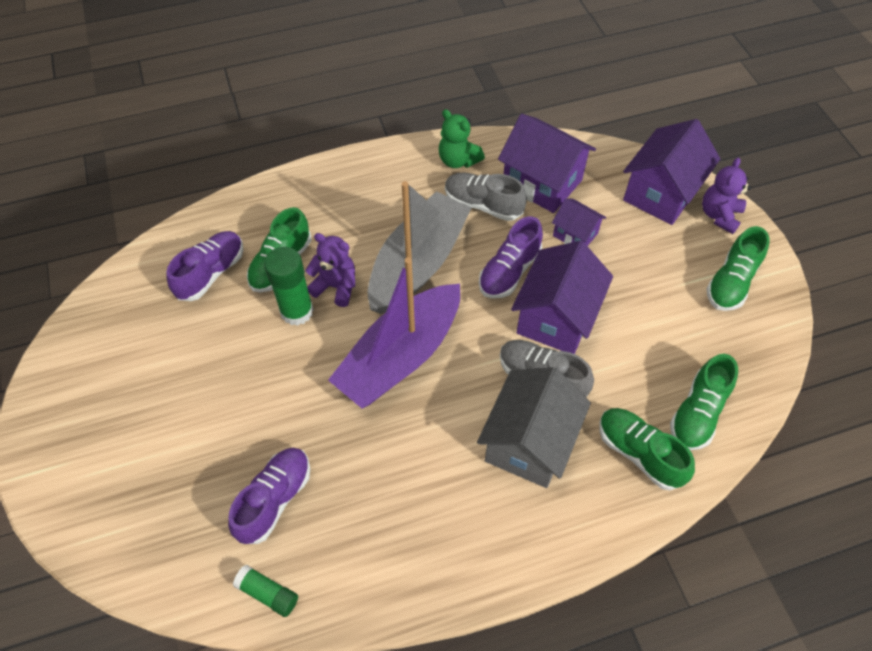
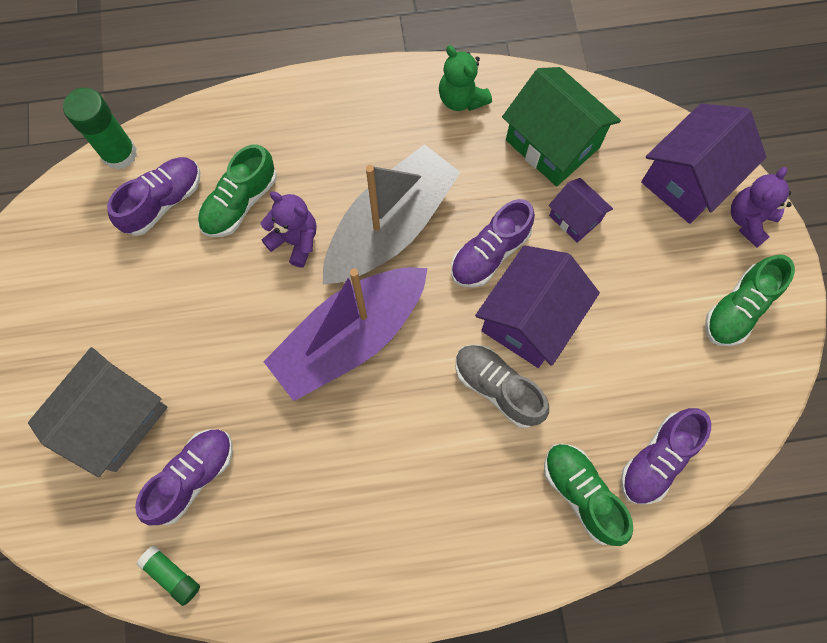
camera: 10 degrees right, 15 degrees up
green glue stick [264,247,314,326] -> green glue stick moved to [63,87,137,170]
grey shoe [445,172,527,221] -> none
grey house [477,367,591,488] -> grey house moved to [28,347,168,477]
purple house [498,114,596,213] -> green house [502,67,621,186]
green shoe [670,354,738,450] -> purple shoe [621,408,711,504]

